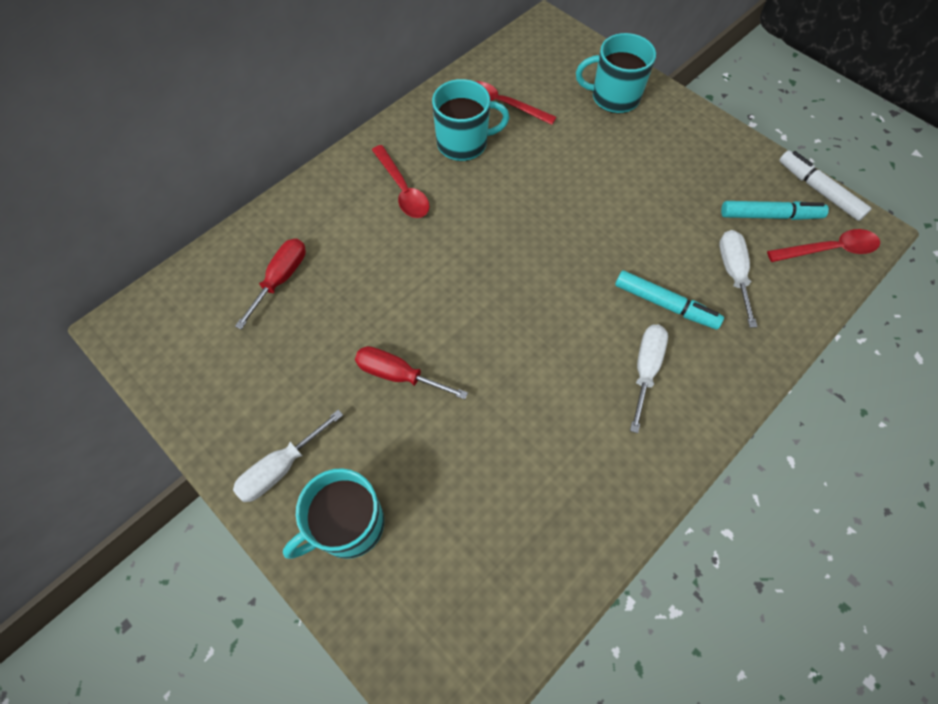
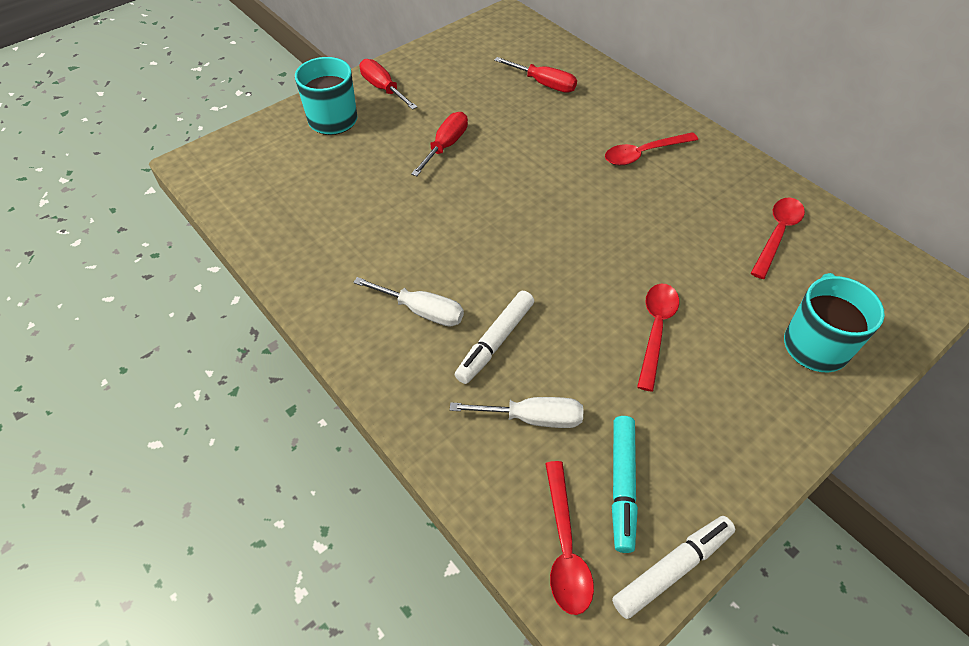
camera: 95 degrees right, 10 degrees down
white screwdriver [233,410,343,502] -> red screwdriver [359,59,417,110]
turquoise mug [432,79,510,161] -> none
turquoise marker [615,270,724,330] -> white marker [455,291,534,384]
none -> red spoon [637,284,679,392]

